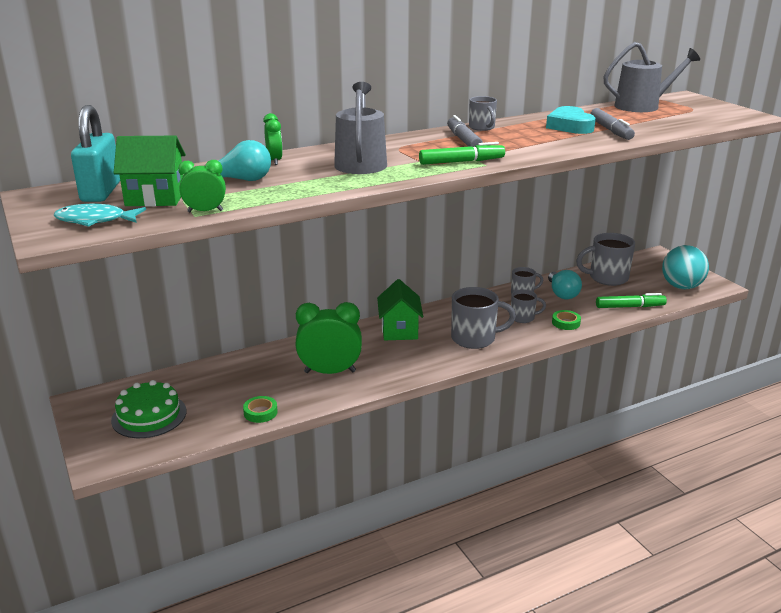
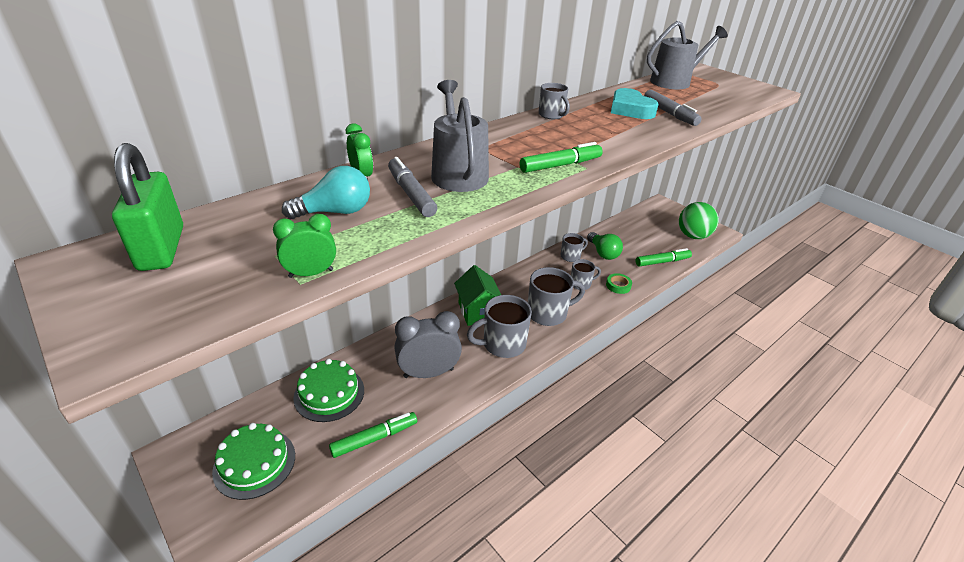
camera: 15 degrees left, 10 degrees up
turquoise fish [54,204,146,227] -> none
turquoise padlock [71,105,120,202] -> green padlock [112,143,183,271]
green house [114,136,186,206] -> none
green tape [243,396,278,423] -> green marker [329,412,417,458]
green clock [295,302,362,374] -> grey clock [394,311,462,378]
grey marker [447,115,483,147] -> grey marker moved to [388,157,437,217]
turquoise light bulb [548,270,582,299] -> green light bulb [587,232,623,260]
grey mug [576,233,635,286] -> grey mug moved to [467,295,532,358]
turquoise ball [662,245,709,289] -> green ball [679,202,719,239]
none -> green cake [293,359,364,422]

